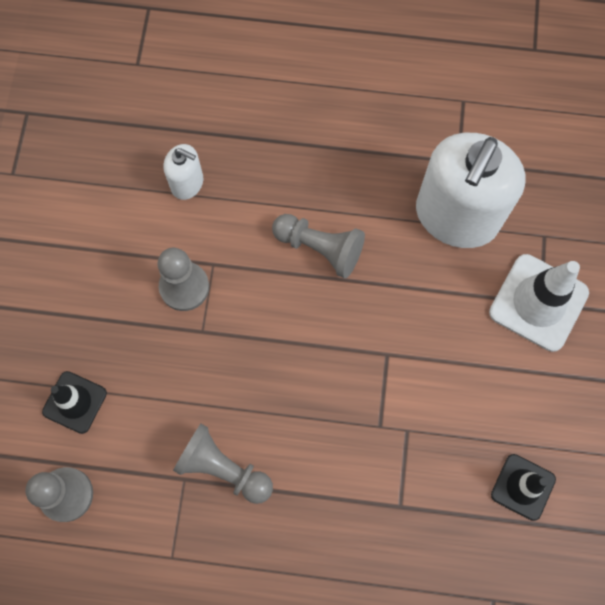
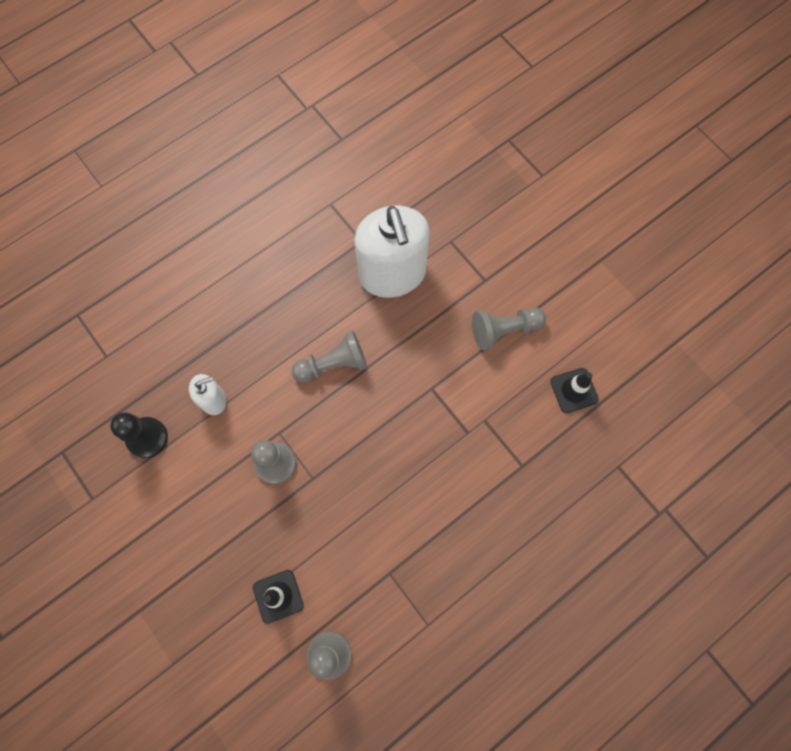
camera: 45 degrees left, 0 degrees up
grey pawn [173,424,273,504] -> grey pawn moved to [472,307,546,351]
white traffic cone [489,254,589,352] -> none
none -> black pawn [110,413,168,458]

